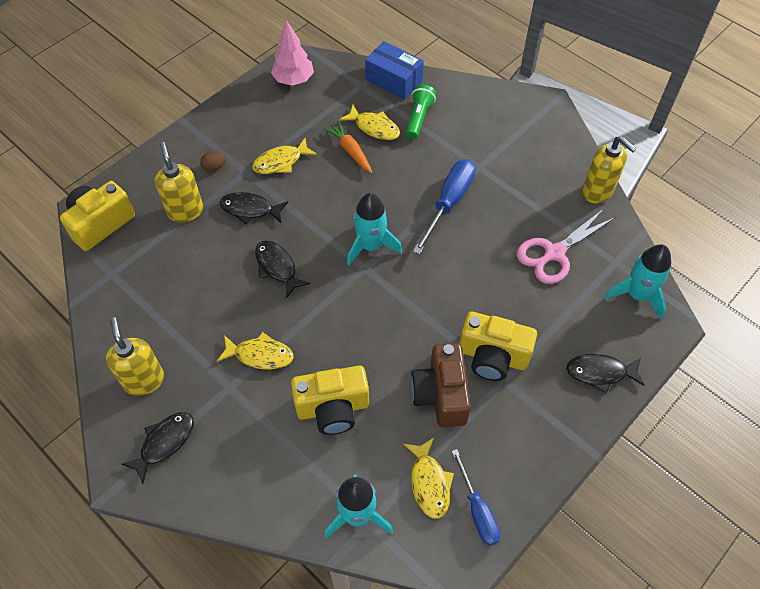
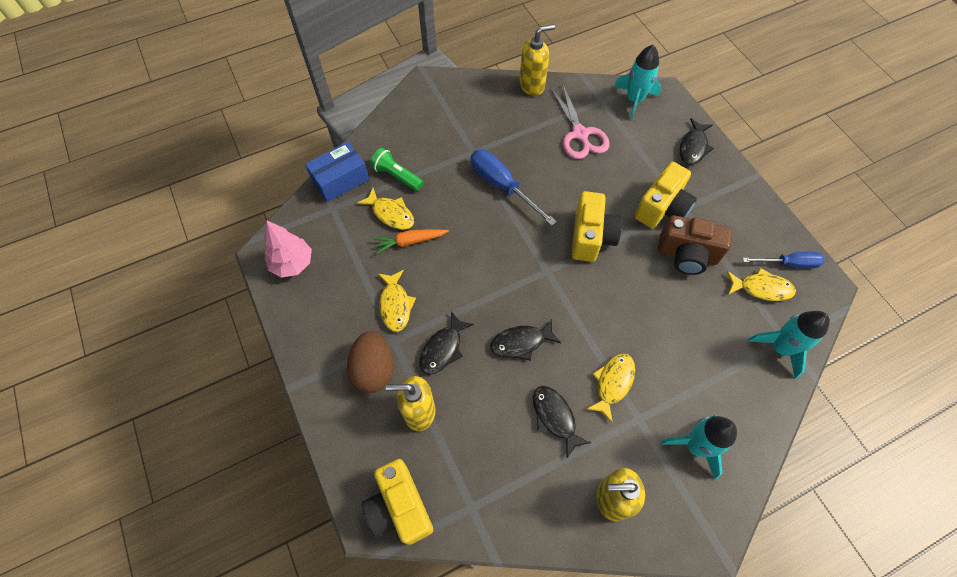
camera: 70 degrees left, 5 degrees up
black fish [121,412,194,484] -> black fish moved to [533,386,591,458]
brown egg [200,152,226,172] -> brown egg [347,331,394,393], size x2.13
yellow camera [291,366,369,435] -> yellow camera moved to [572,191,622,262]
yellow fish [339,105,400,140] -> yellow fish turned 75 degrees clockwise [357,188,414,230]
turquoise rocket [347,193,402,266] -> turquoise rocket moved to [661,415,737,480]

